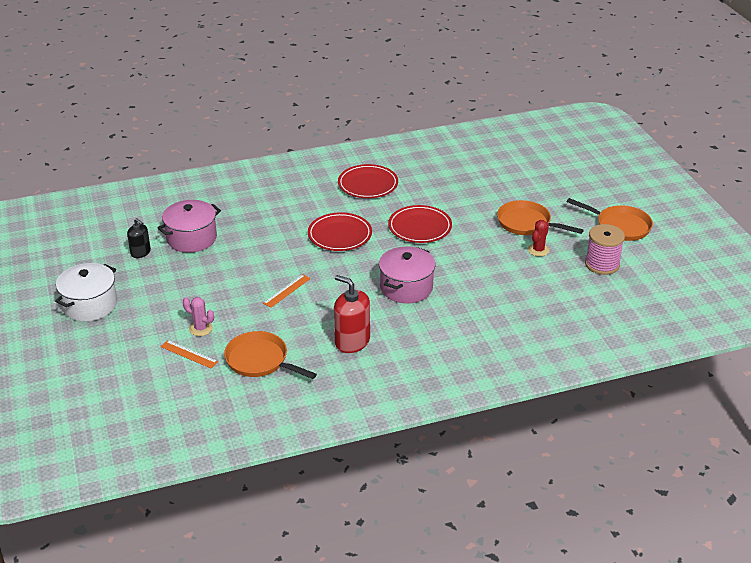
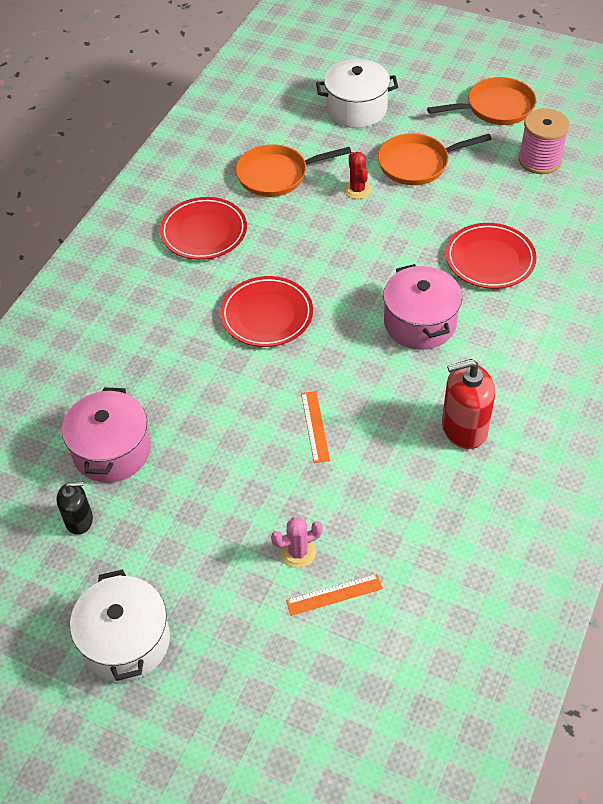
camera: 45 degrees left, 15 degrees up
orange pan [224,331,317,379] -> orange pan moved to [236,144,351,197]
red plate [388,205,452,243] -> red plate moved to [446,223,537,289]
red cactus [528,220,549,256] -> red cactus moved to [344,152,372,199]
none -> white pot [316,59,398,128]

